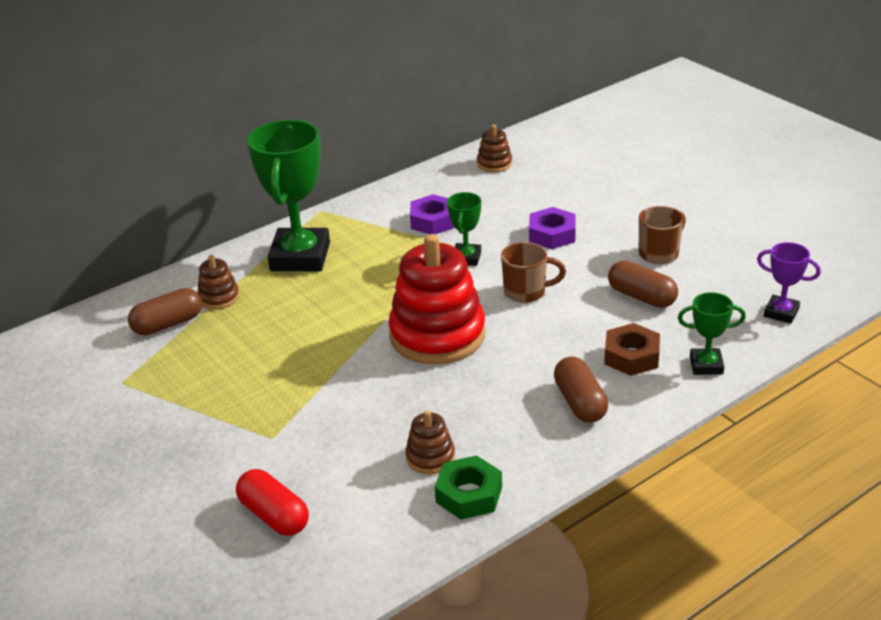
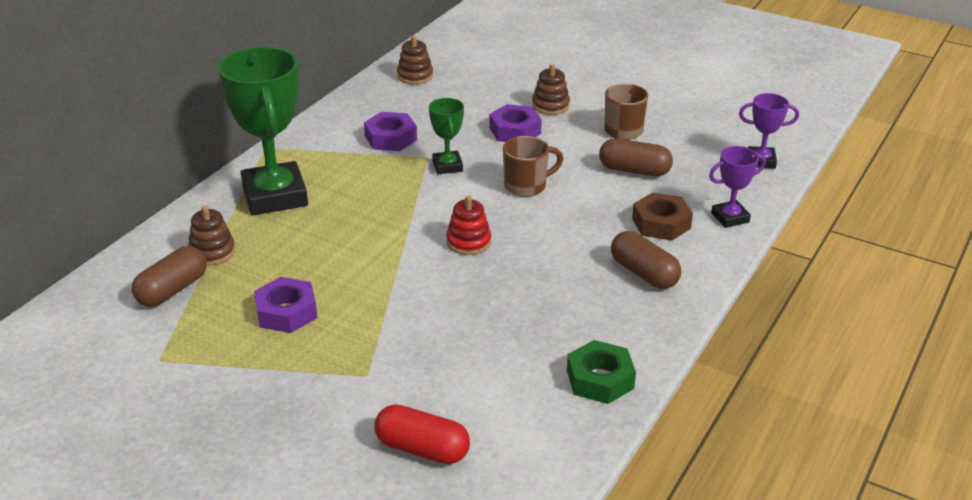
camera: 25 degrees left, 0 degrees up
red stacking toy [388,234,486,364] -> red stacking toy [446,195,491,255], size x0.45
brown stacking toy [405,410,455,474] -> brown stacking toy moved to [532,64,570,115]
green trophy [678,292,746,375] -> purple trophy [709,146,766,228]
none -> purple nut [254,277,317,333]

